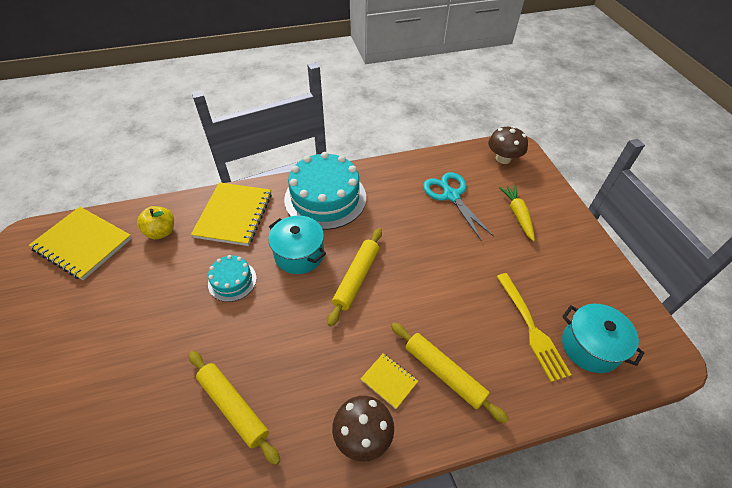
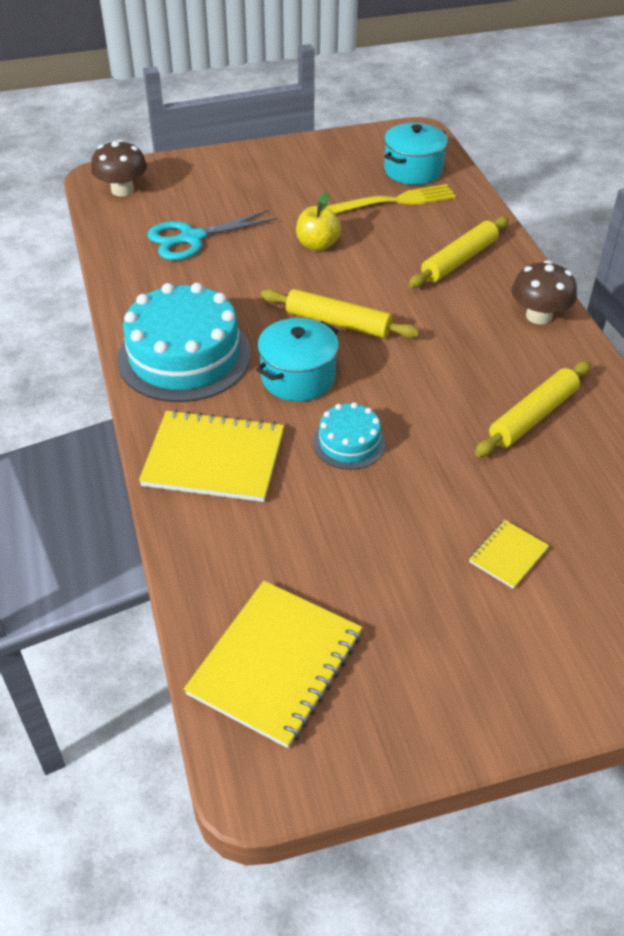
camera: 90 degrees left, 5 degrees down
yellow apple [137,206,174,239] -> yellow apple moved to [296,193,341,251]
yellow notebook [361,353,418,409] -> yellow notebook moved to [469,520,549,589]
yellow carrot [499,185,535,241] -> none

